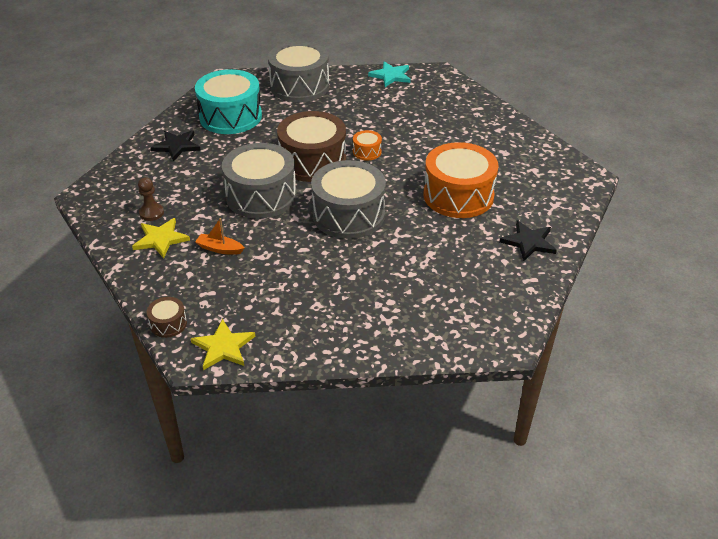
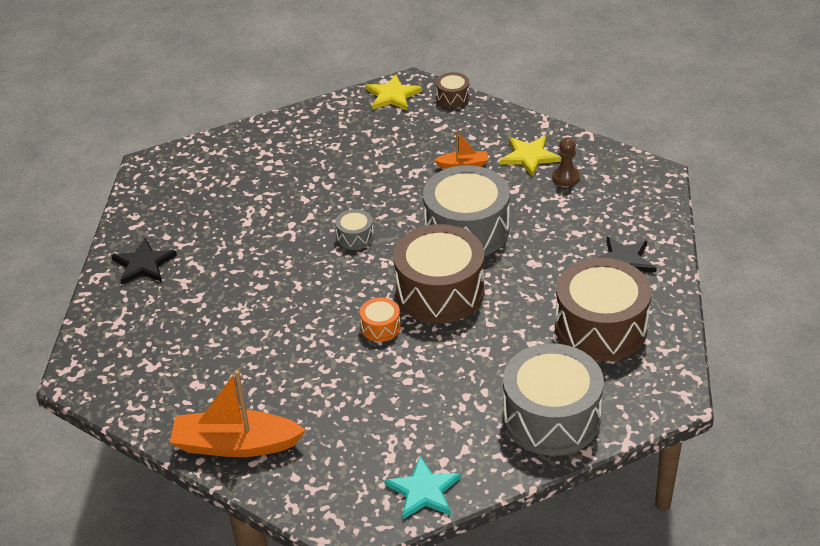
camera: 160 degrees right, 0 degrees up
turquoise drum [195,69,262,134] -> brown drum [555,258,651,361]
grey drum [311,160,386,239] -> grey drum [335,209,374,250], size x0.44
orange drum [424,142,499,218] -> none
none -> orange boat [170,370,306,457]

